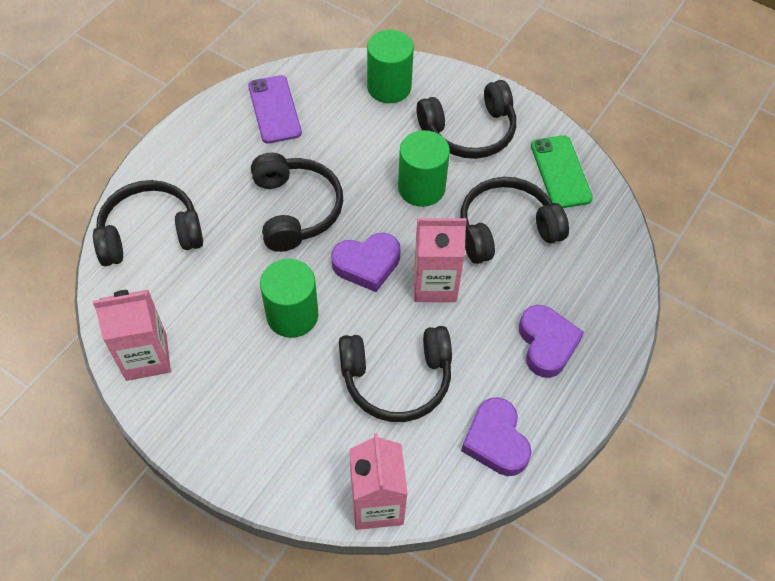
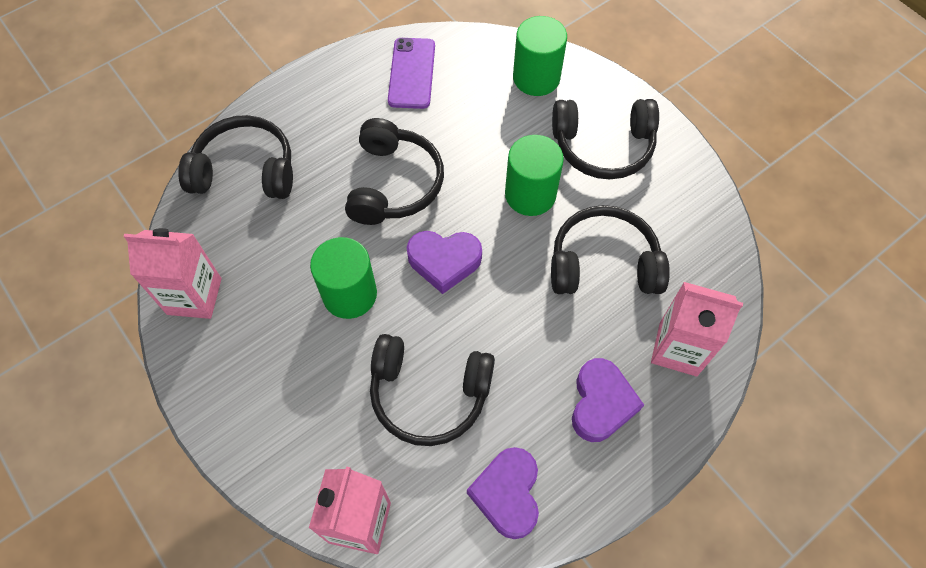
camera: 20 degrees right, 5 degrees up
pink carton [414,218,467,302] -> pink carton moved to [651,282,743,376]
green phone [531,135,593,208] -> none

